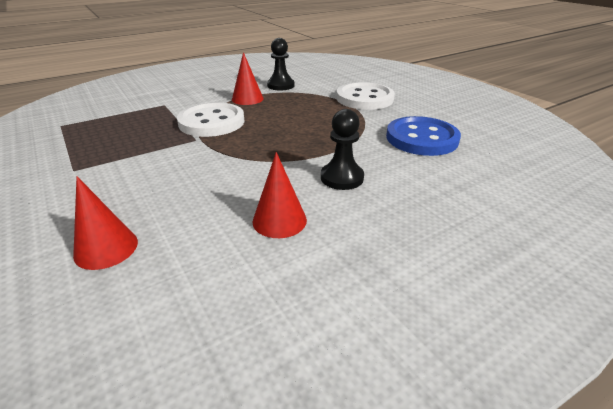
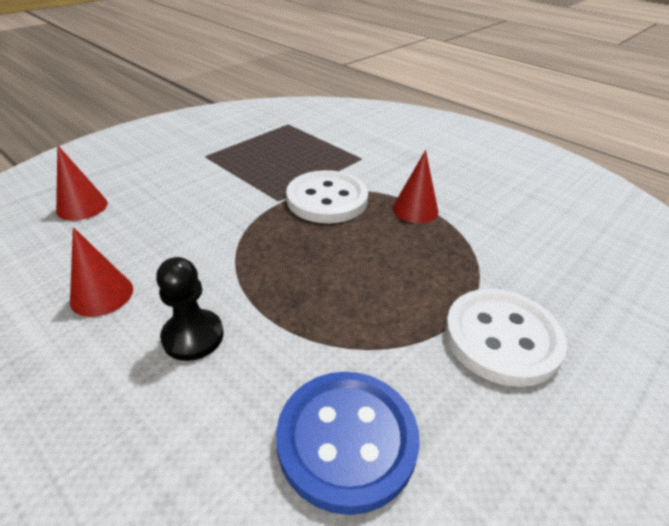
camera: 75 degrees right, 5 degrees up
black pawn [267,38,294,90] -> none

